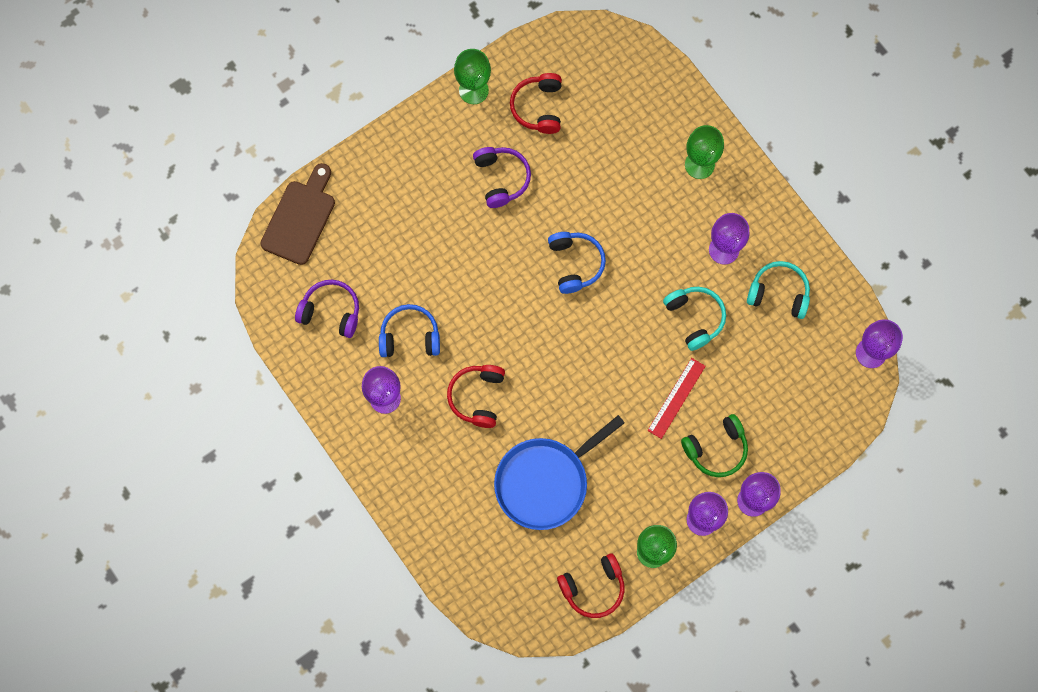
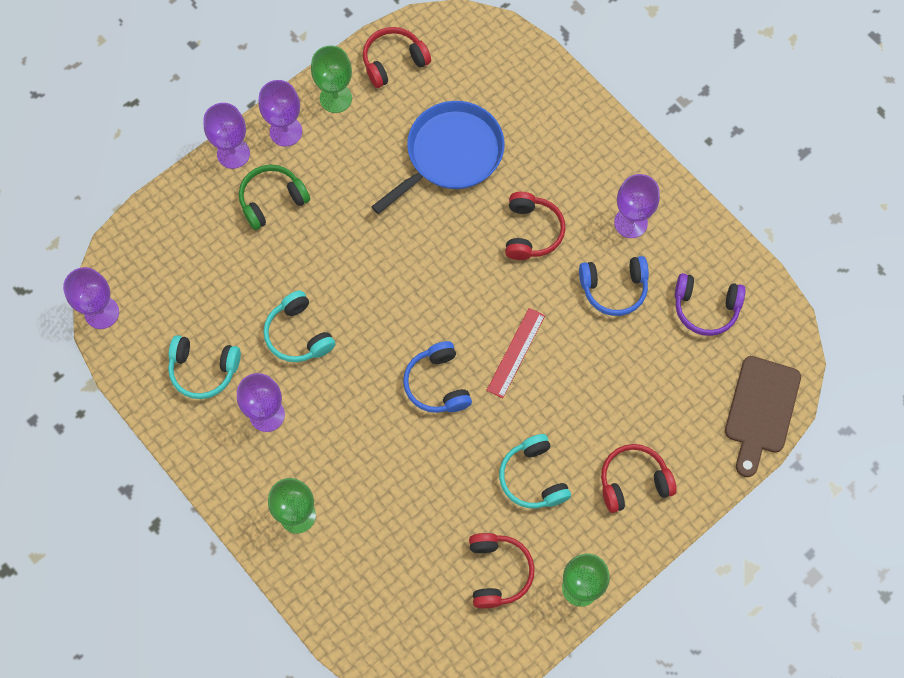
camera: 175 degrees right, 5 degrees down
purple headphones [473,147,531,208] -> turquoise headphones [499,434,571,508]
red ruler [647,358,706,439] -> red ruler moved to [486,308,545,398]
none -> red headphones [601,444,677,513]

